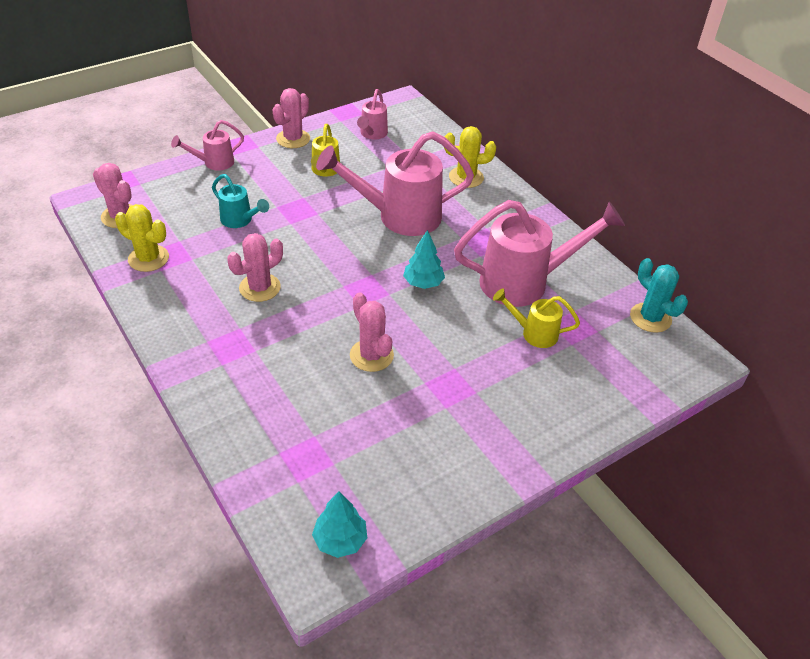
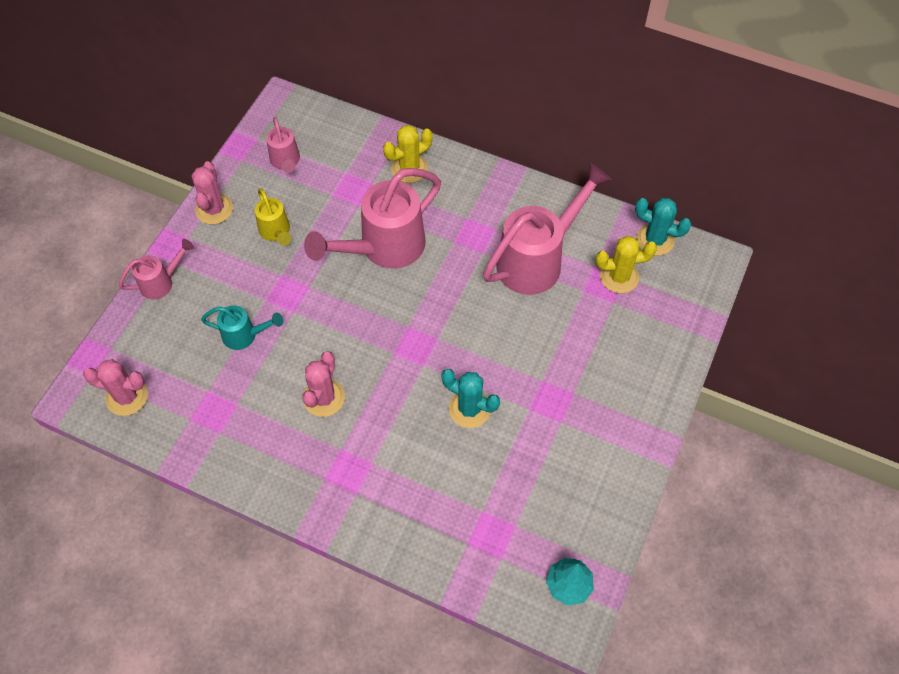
camera: 30 degrees left, 15 degrees up
yellow cactus [115,204,169,272] -> yellow cactus moved to [595,236,657,293]
pink watering can [171,120,244,171] -> pink watering can turned 150 degrees counterclockwise [119,239,194,299]
pink cactus [350,292,394,372] -> turquoise cactus [441,369,500,428]
turquoise tree [403,230,445,289] -> none
yellow watering can [493,288,580,348] -> none

